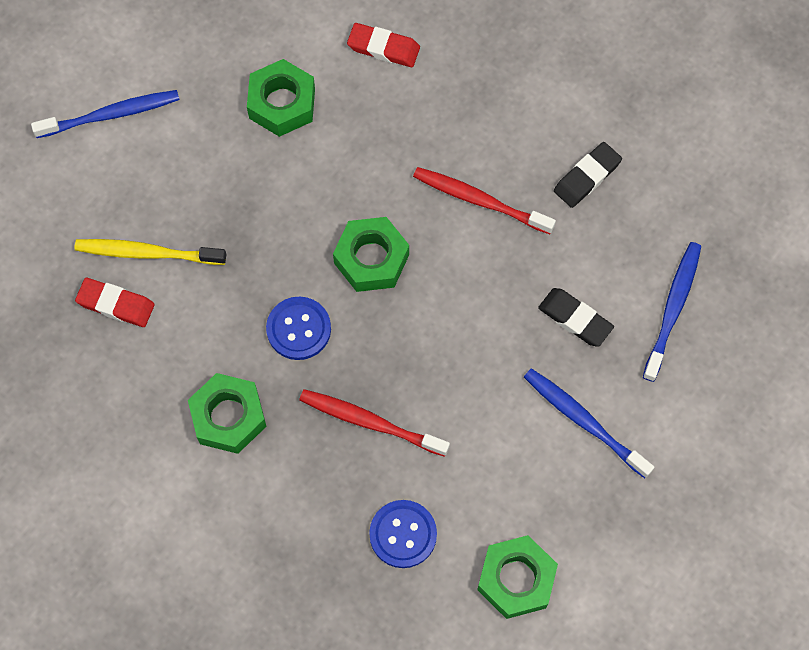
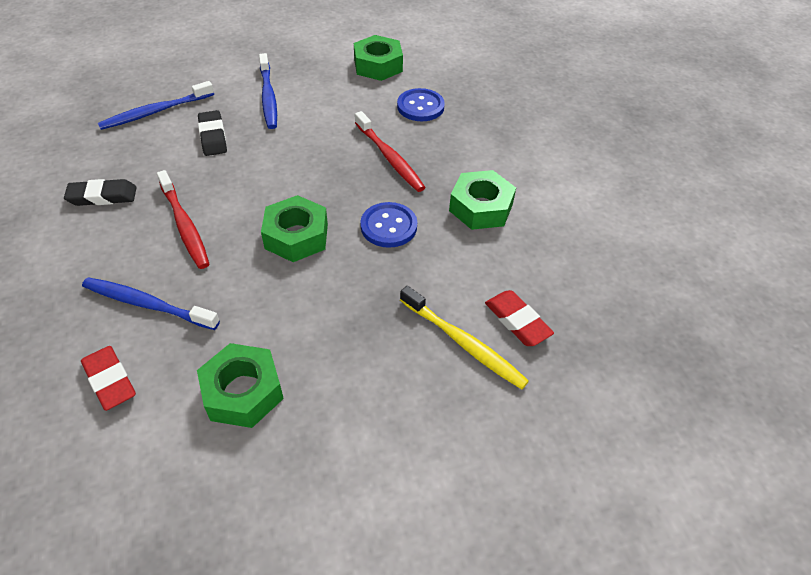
camera: 145 degrees left, 20 degrees down
blue toothbrush [31,90,180,138] -> blue toothbrush moved to [82,277,220,330]

